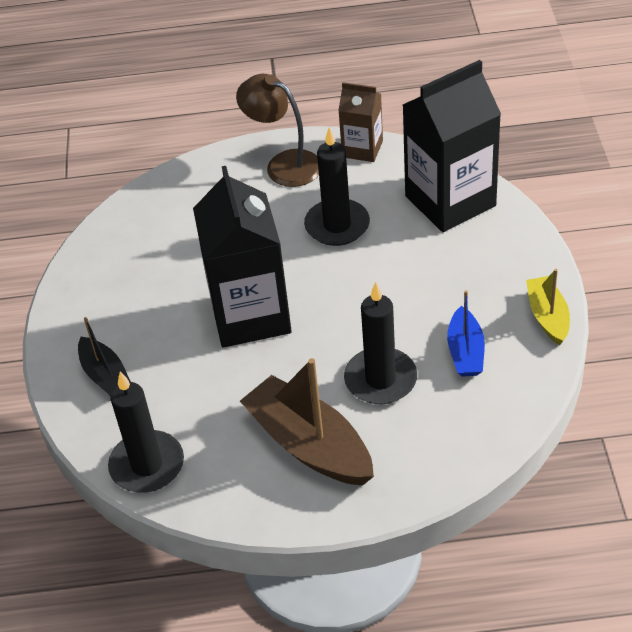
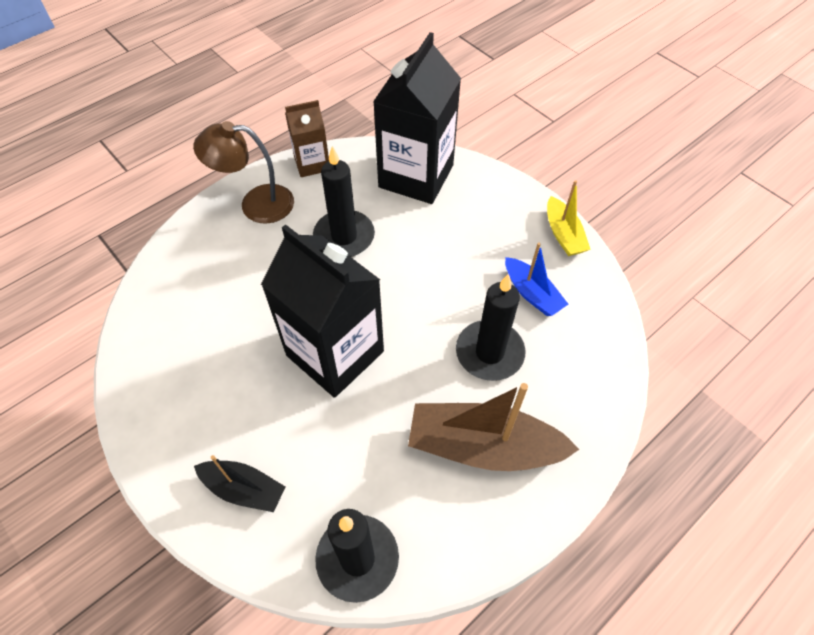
camera: 40 degrees left, 10 degrees up
yellow boat [526,269,570,345] -> yellow boat turned 150 degrees counterclockwise [547,180,591,256]

